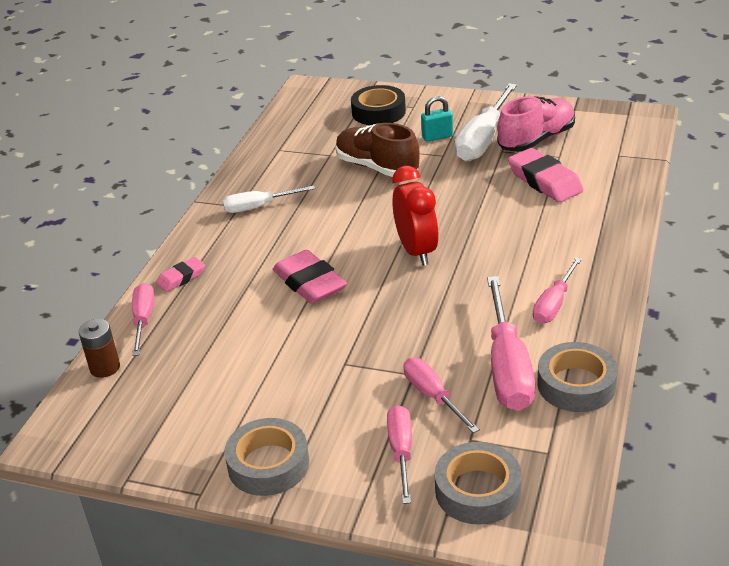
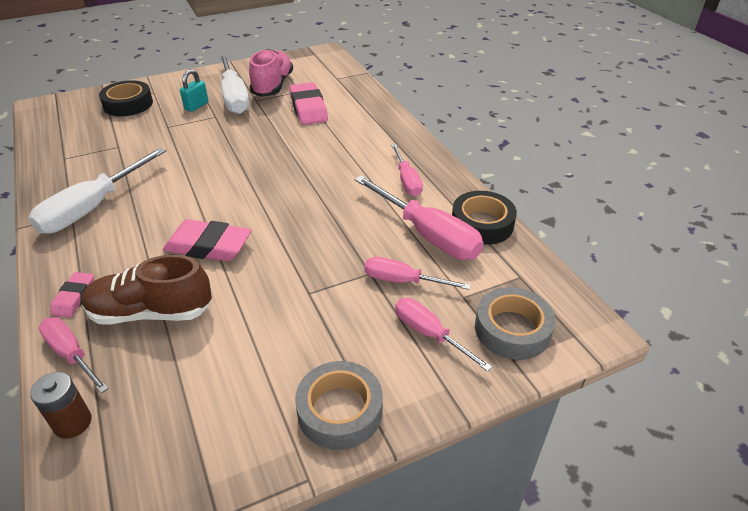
camera: 45 degrees left, 5 degrees up
white screwdriver [223,185,315,213] -> white screwdriver [28,148,166,234], size x1.69
brown shoe [336,123,419,177] -> brown shoe moved to [81,255,212,324]
red clock [392,166,439,266] -> none
pink eraser [508,148,583,202] -> pink eraser turned 60 degrees clockwise [289,82,328,125]
grey tape [537,342,618,412] -> black tape [452,191,517,245]

